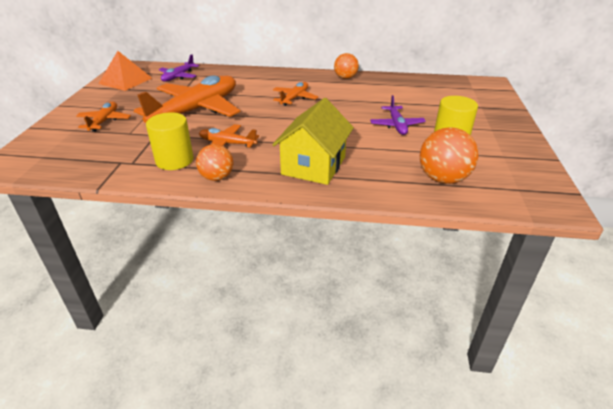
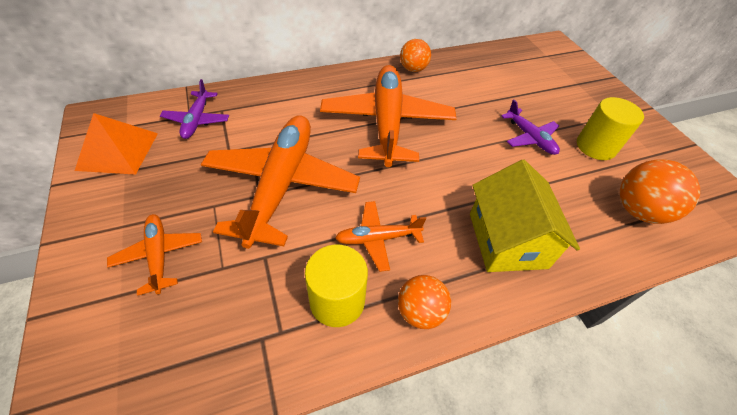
camera: 30 degrees left, 15 degrees up
orange plane [273,82,318,106] -> orange plane [320,65,457,167], size x2.08

